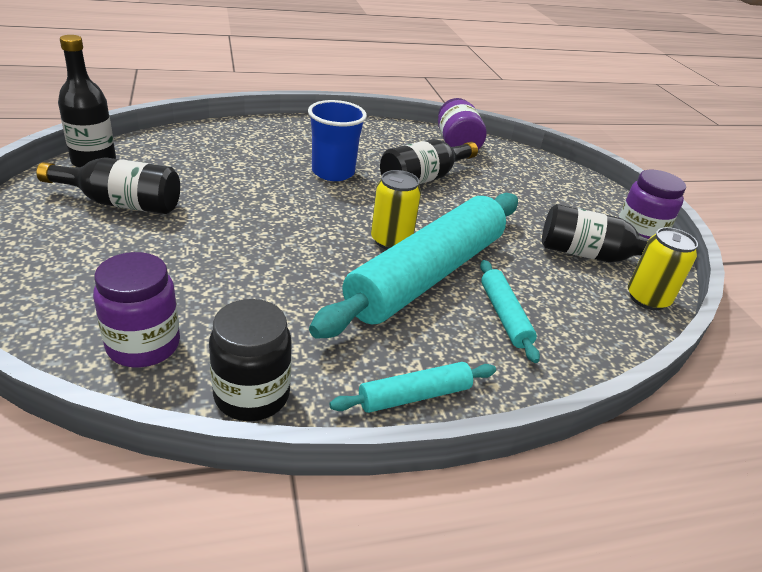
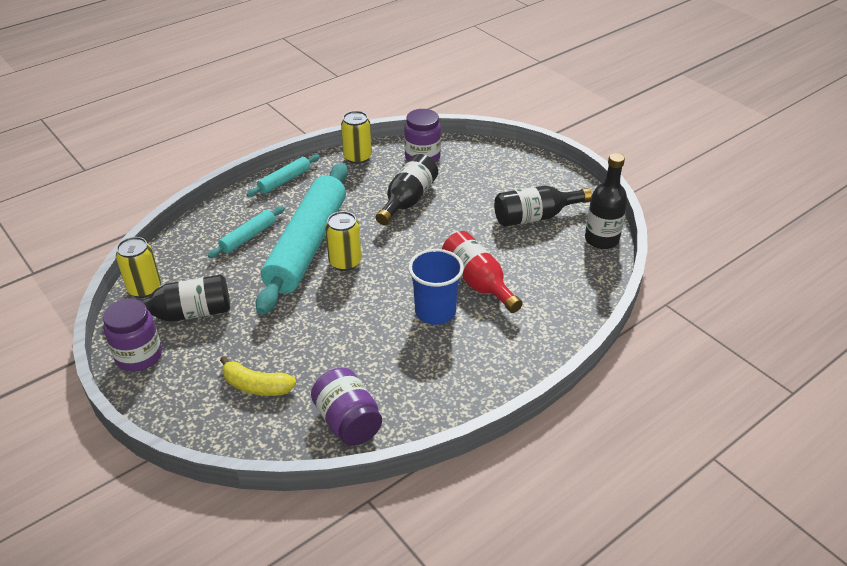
camera: 160 degrees right, 5 degrees up
black jar [209,299,292,421] -> yellow can [341,111,372,164]
black bottle [380,139,478,184] -> black bottle moved to [376,154,438,225]
turquoise rolling pin [480,260,540,363] -> turquoise rolling pin turned 75 degrees clockwise [207,206,285,258]
none -> yellow banana [220,356,296,396]
none -> red bottle [442,231,523,313]

